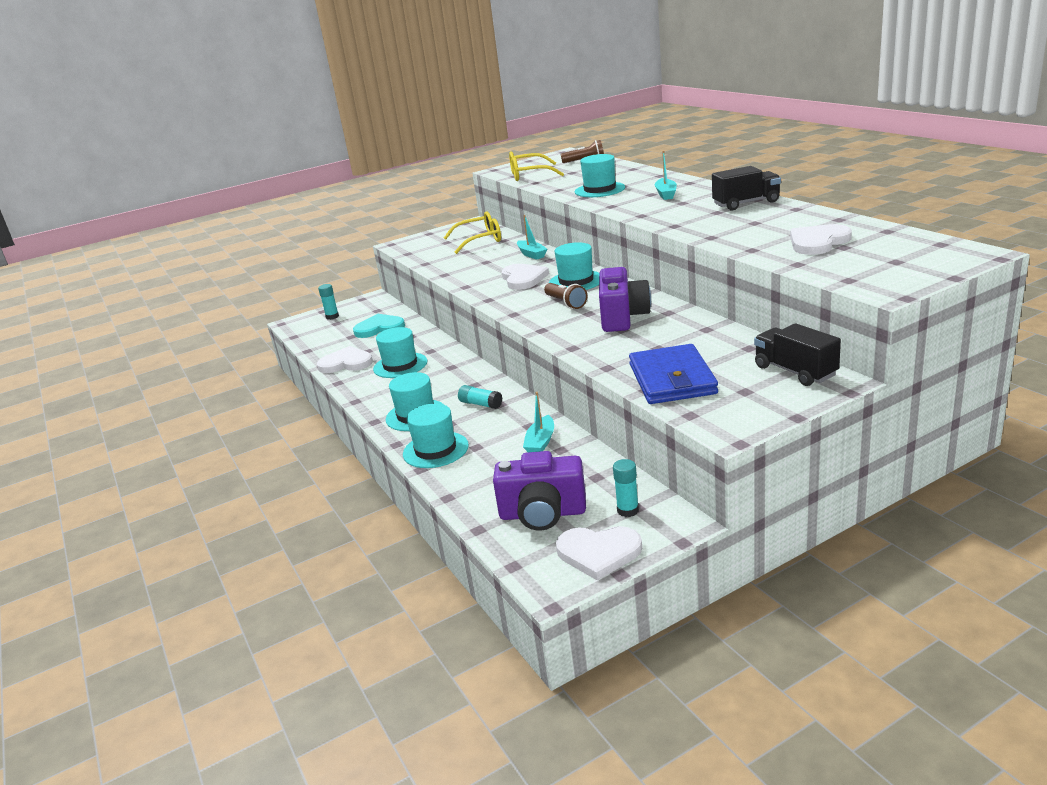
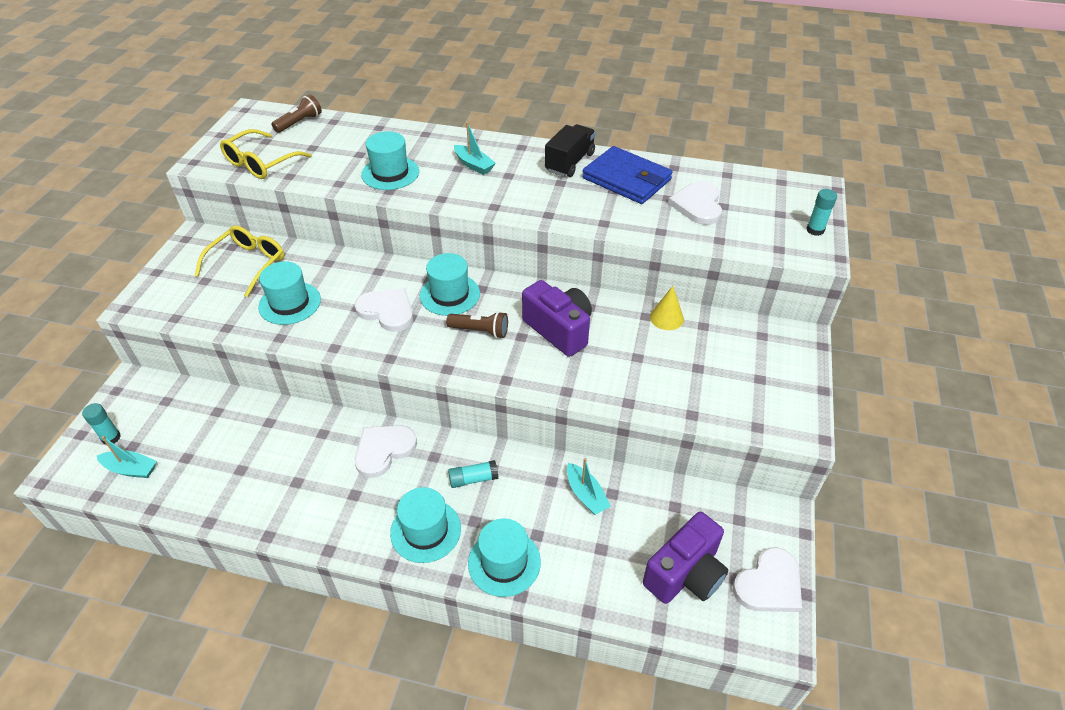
camera: 50 degrees left, 20 degrees up
white heart [317,346,373,373] -> white heart moved to [355,425,417,478]
turquoise heart [353,314,405,338] -> none
turquoise hat [373,327,427,378] -> turquoise hat moved to [258,261,321,325]
turquoise boat [517,215,547,260] -> turquoise boat moved to [97,436,157,478]
turquoise glue stick [613,459,639,517] -> turquoise glue stick moved to [806,189,837,236]
blue wallet [629,344,718,404] -> blue wallet moved to [582,146,673,204]
black truck [754,323,841,386] -> none
none -> yellow cone [650,286,684,330]

